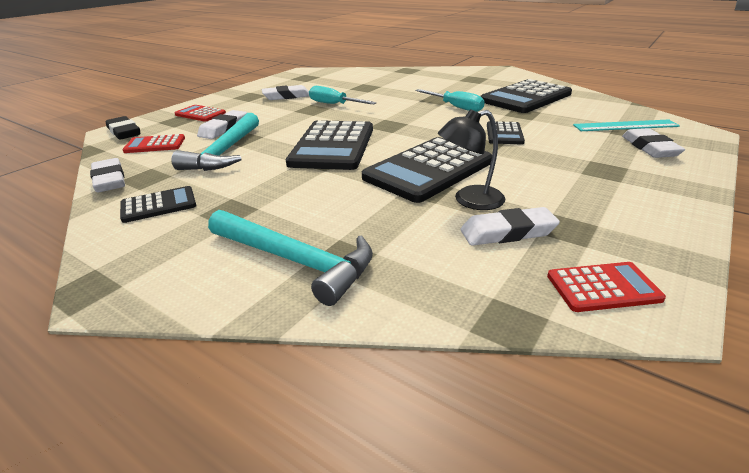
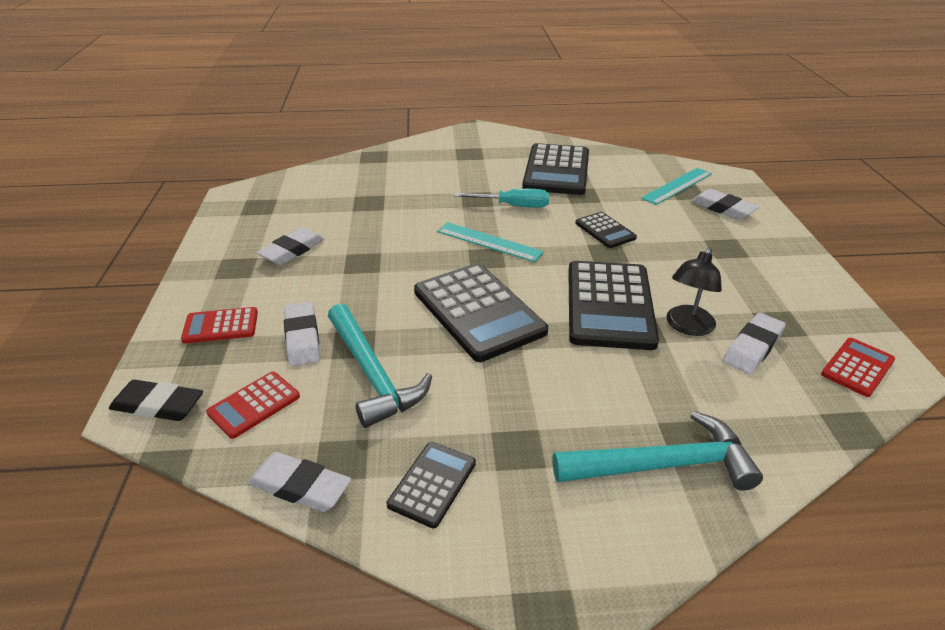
camera: 40 degrees left, 5 degrees up
turquoise screwdriver [309,86,376,104] -> none
none -> turquoise ruler [437,222,544,262]

